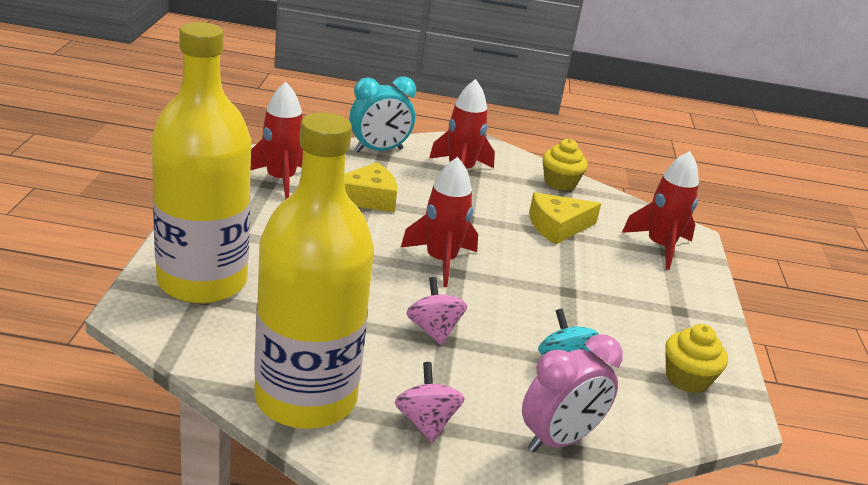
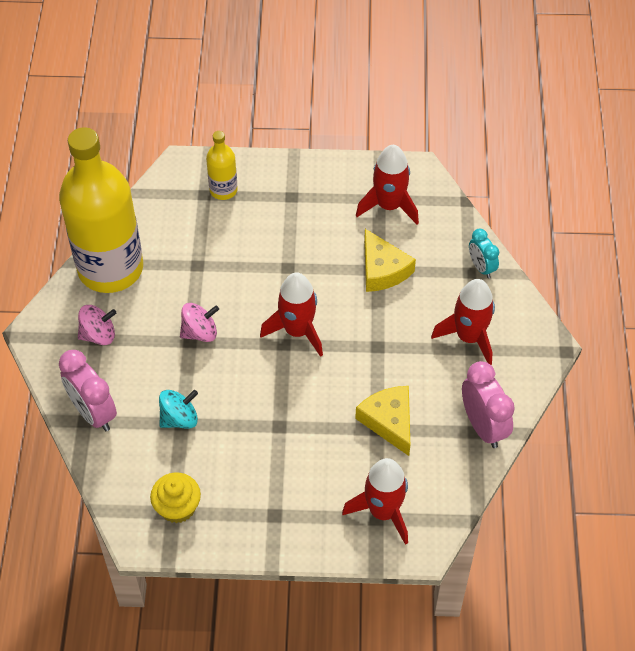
camera: 90 degrees right, 25 degrees up
yellow bottle [151,22,251,304] -> yellow bottle [206,131,237,200], size x0.44
turquoise clock [349,76,416,152] -> turquoise clock [469,229,499,278], size x0.61
yellow cupcake [543,139,588,191] -> pink clock [462,361,515,448]

